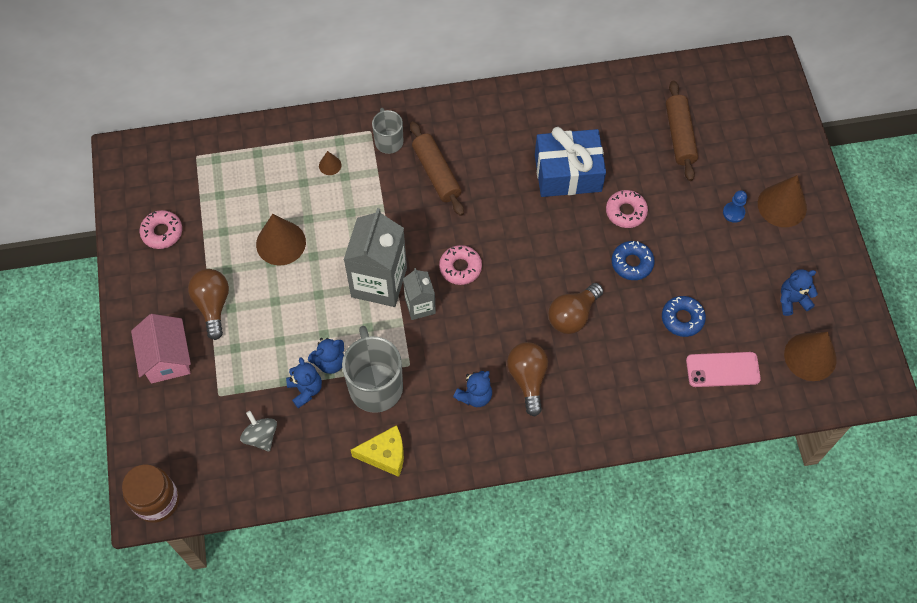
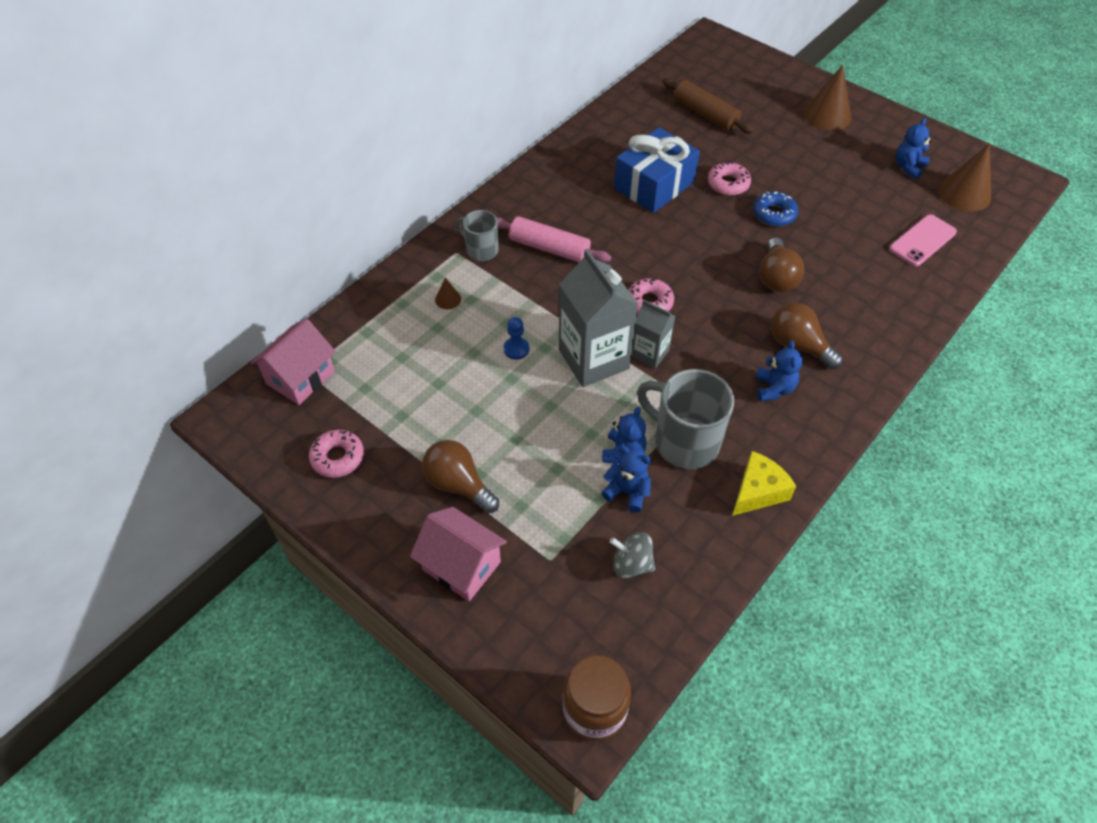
camera: 40 degrees left, 10 degrees down
brown cone [256,214,306,266] -> none
brown rolling pin [410,121,464,216] -> pink rolling pin [496,216,611,263]
blue donut [662,296,706,337] -> none
blue pawn [723,190,747,223] -> blue pawn moved to [504,317,529,360]
none -> pink house [250,319,336,405]

